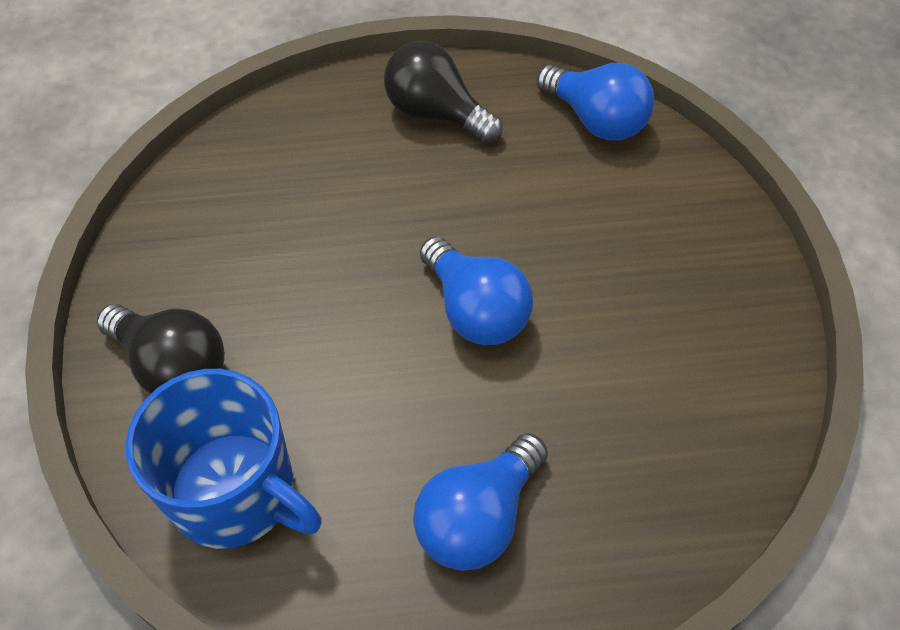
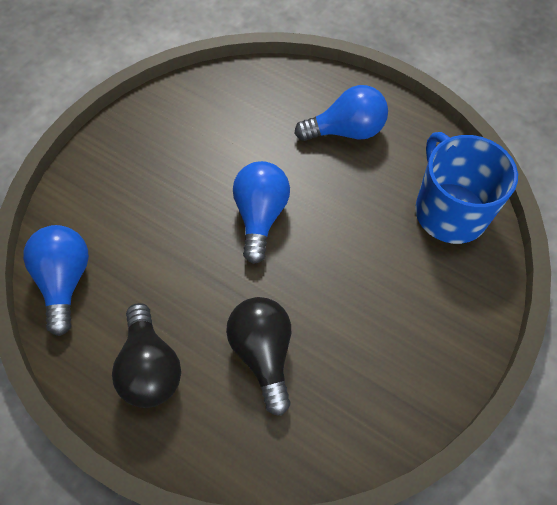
camera: 140 degrees left, 5 degrees up
black light bulb [97,304,225,394] -> black light bulb moved to [226,297,291,416]

